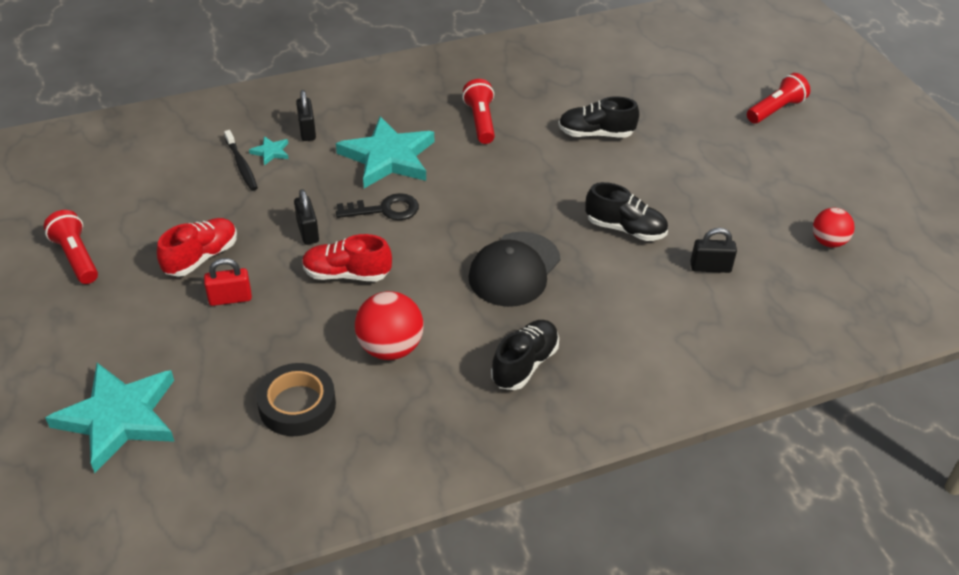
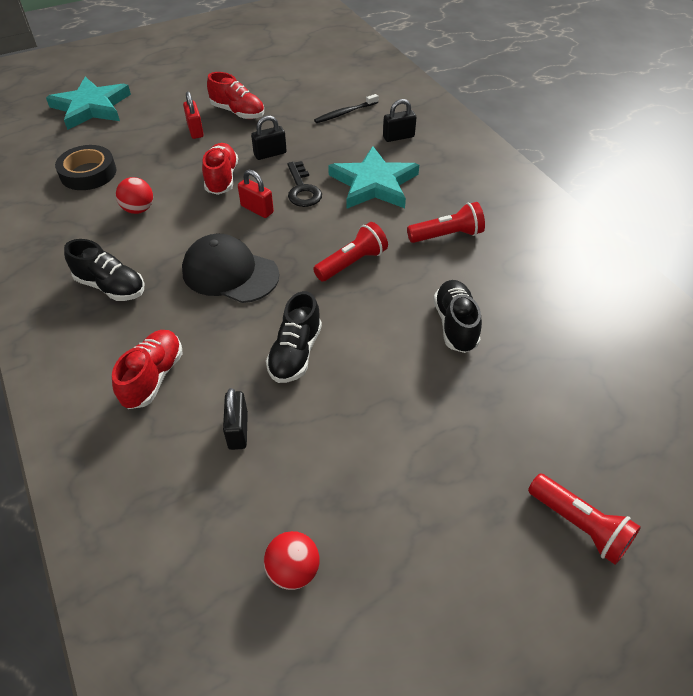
camera: 85 degrees right, 5 degrees up
red flashlight [44,210,98,284] -> red flashlight moved to [313,222,388,282]
turquoise star [249,136,289,166] -> none
red ball [355,291,424,360] -> red ball [116,177,153,214], size x0.65
none -> red shoe [112,330,183,409]
none -> red padlock [238,170,274,218]

